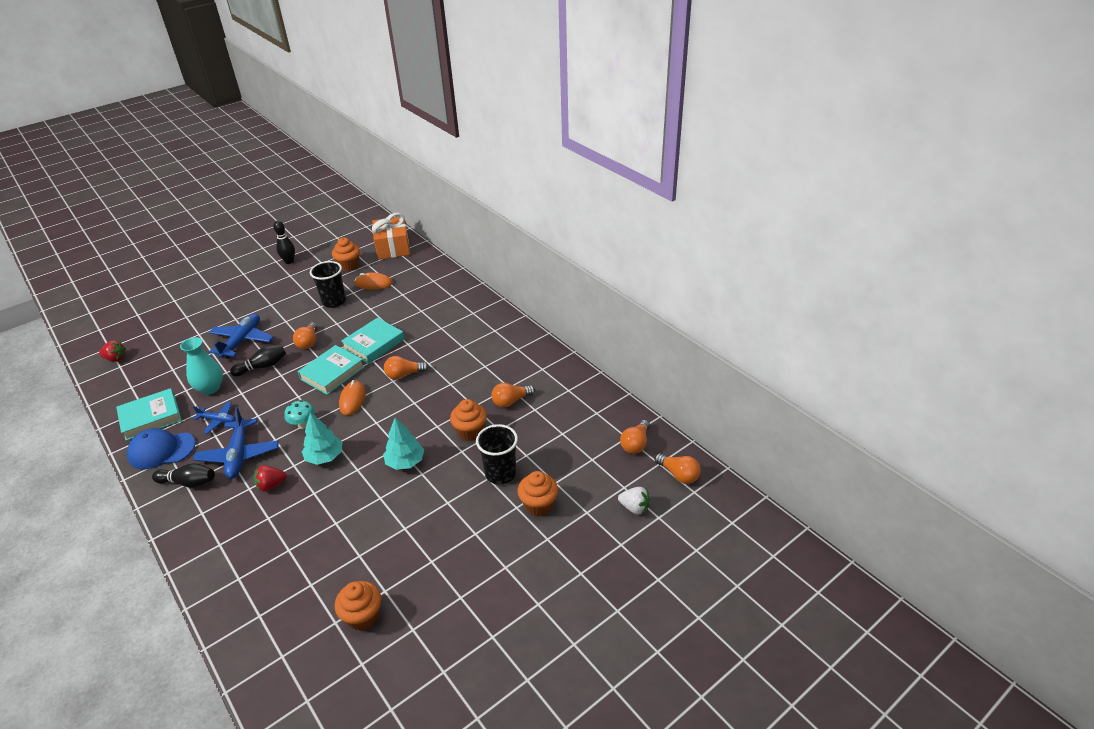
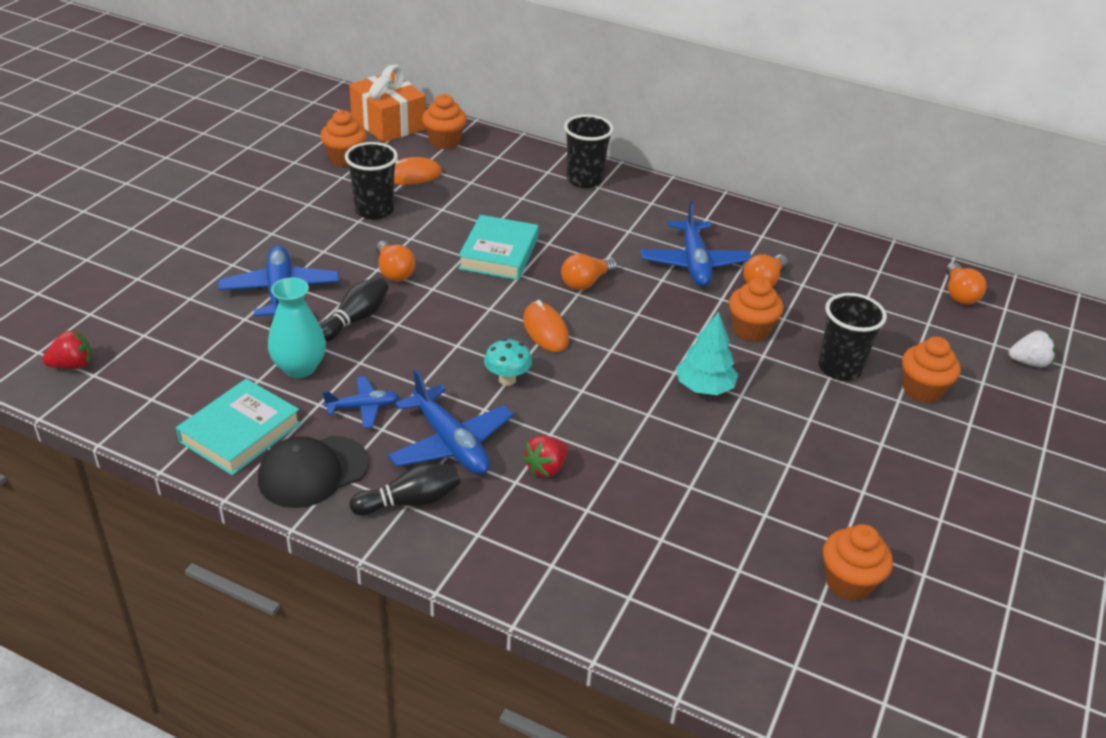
camera: 30 degrees left, 0 degrees up
blue cap [127,428,195,469] -> black cap [258,436,369,508]
black bowling pin [273,221,295,264] -> none
turquoise book [297,345,364,395] -> none
turquoise tree [302,413,342,465] -> none
orange light bulb [655,453,701,484] -> none
none -> orange cupcake [422,94,467,149]
none -> black cup [564,115,614,188]
none -> blue plane [641,200,752,287]

